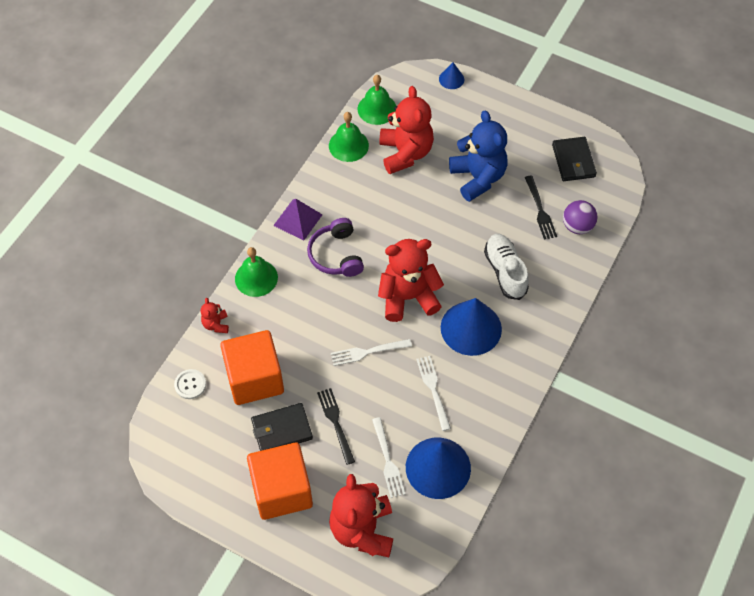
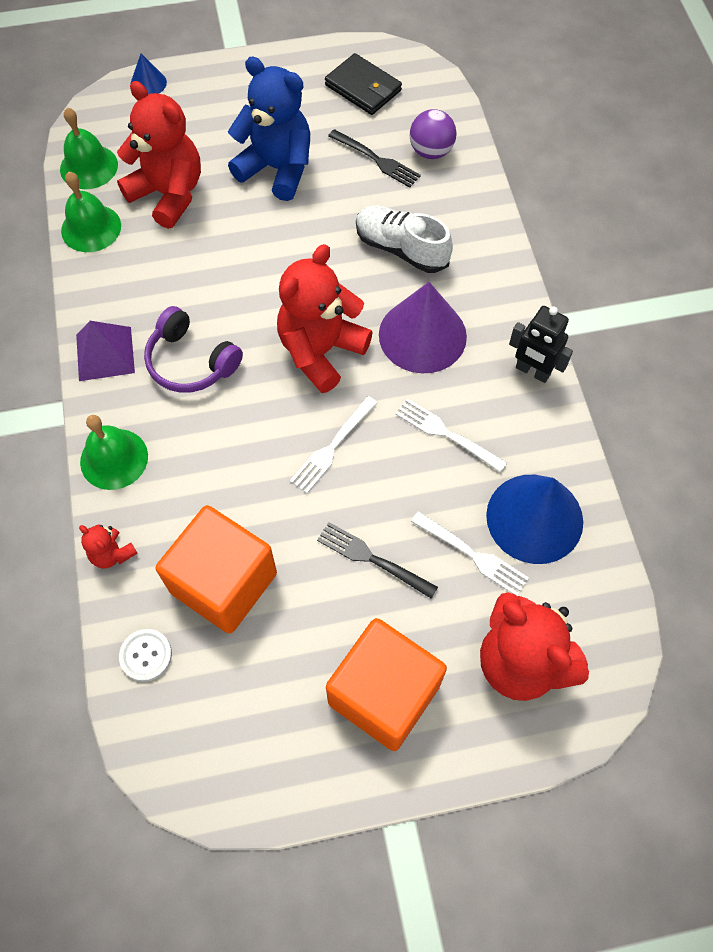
camera: 40 degrees left, 5 degrees up
black wallet [251,403,313,451] -> none
blue cone [441,298,502,356] -> purple cone [379,282,467,373]
none -> black robot [509,306,573,383]

